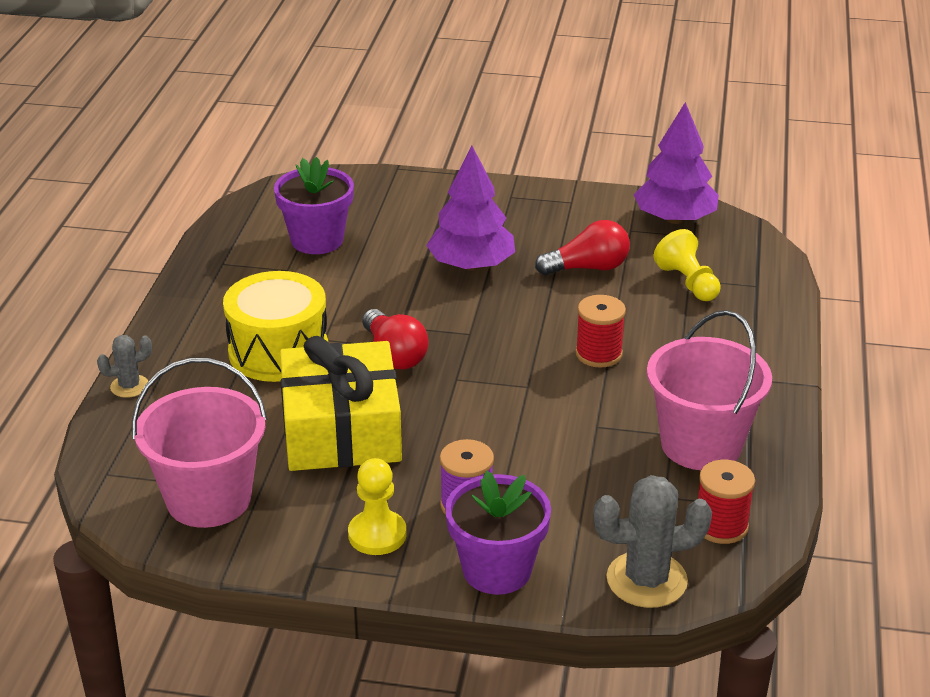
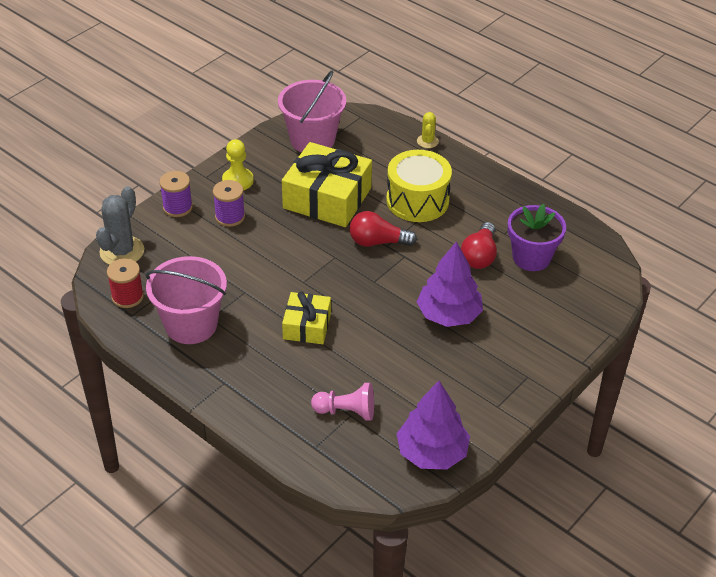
camera: 120 degrees right, 10 degrees up
grey cactus [97,335,152,398] -> yellow cactus [417,112,439,148]
purple flower pot [445,470,551,595] -> purple spool [159,171,193,217]
red light bulb [535,220,630,275] -> red light bulb moved to [461,222,497,269]
red spool [575,295,626,368] -> yellow gift [282,292,331,344]
yellow pawn [654,229,721,301] -> pink pawn [311,383,374,421]

